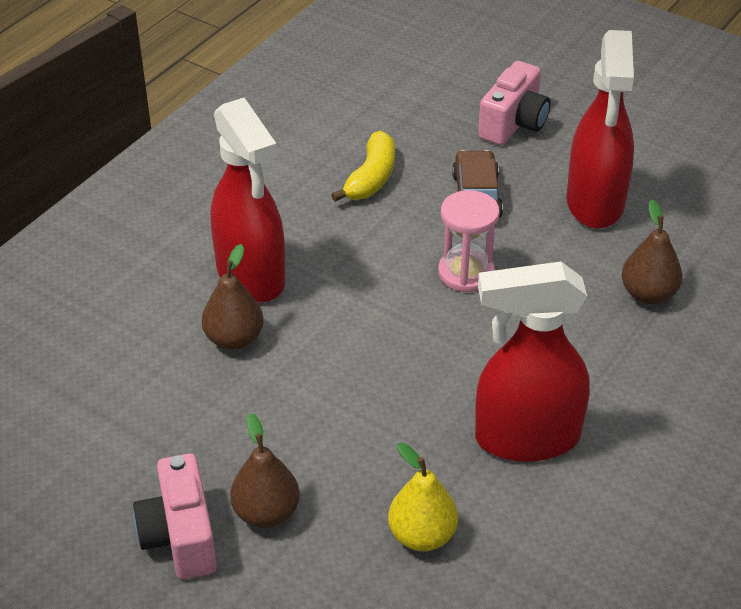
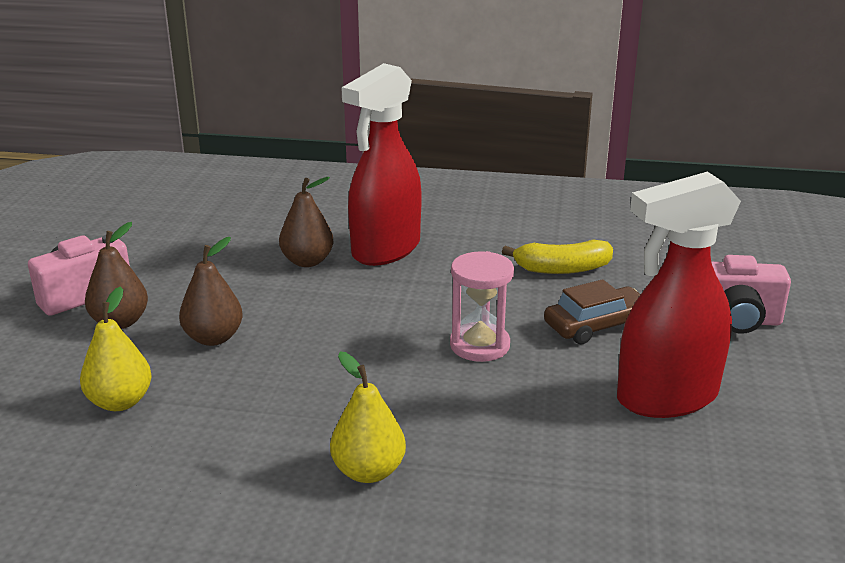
camera: 65 degrees right, 15 degrees down
red spray bottle [475,261,589,462] -> none
brown pear [622,200,682,304] -> brown pear moved to [179,237,243,346]
none -> yellow pear [330,351,406,483]

